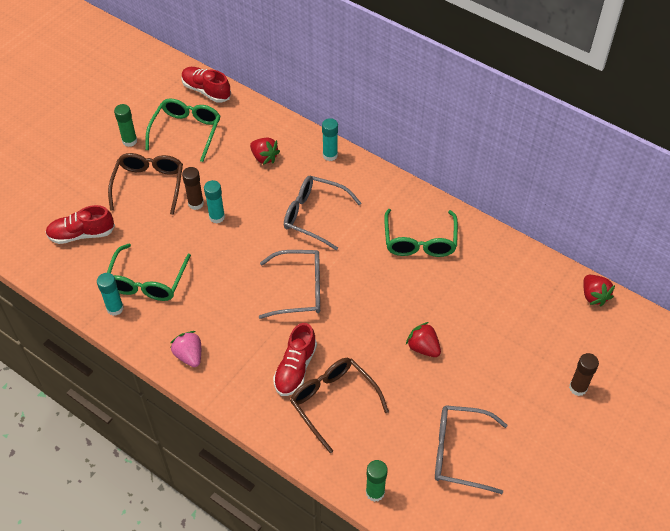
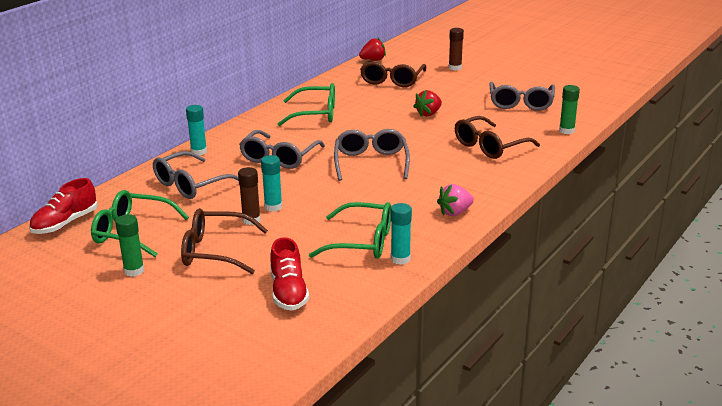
camera: 90 degrees left, 25 degrees down
red strawberry [250,138,280,165] -> grey glasses [153,151,239,199]
red shoe [273,323,317,396] -> none
none -> brown glasses [360,59,426,87]

